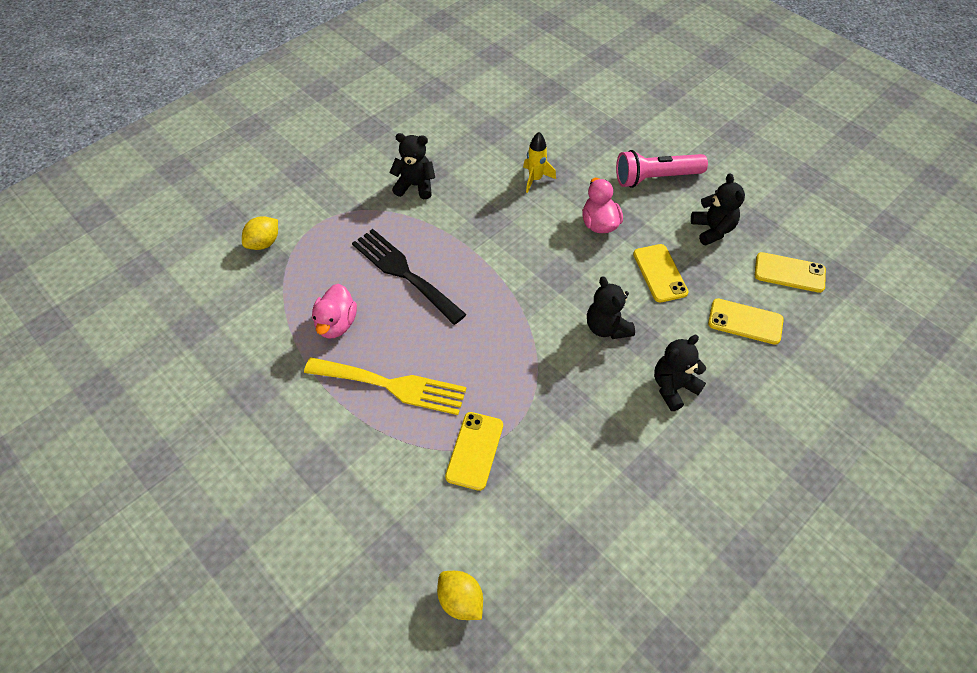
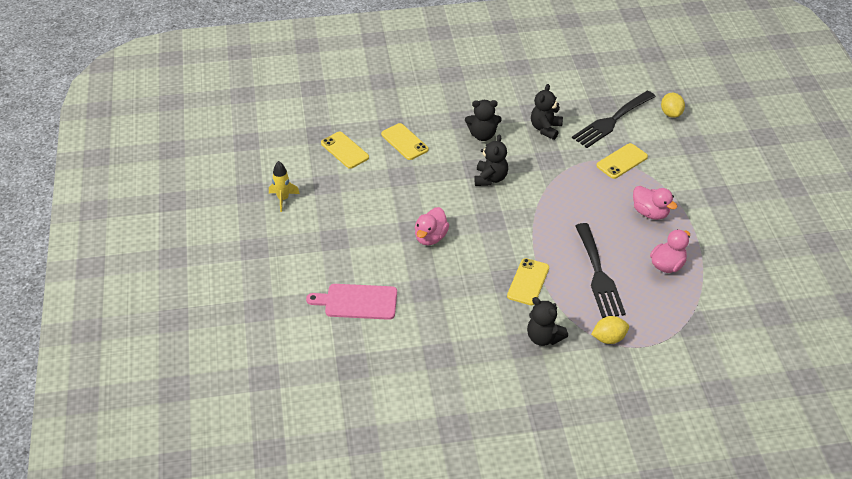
camera: 145 degrees left, 10 degrees down
yellow lemon [242,216,278,250] -> yellow lemon moved to [591,316,629,344]
yellow fork [304,357,467,415] -> pink duck [633,186,678,220]
yellow rocket [523,132,556,193] -> yellow rocket moved to [269,161,300,212]
pink flashlight [616,150,708,188] -> none
yellow phone [633,244,689,303] -> yellow phone moved to [507,258,549,305]
black teddy bear [691,173,745,246] -> black teddy bear moved to [531,84,563,140]
none -> pink cutting board [306,284,397,320]
none -> black fork [572,91,656,148]

